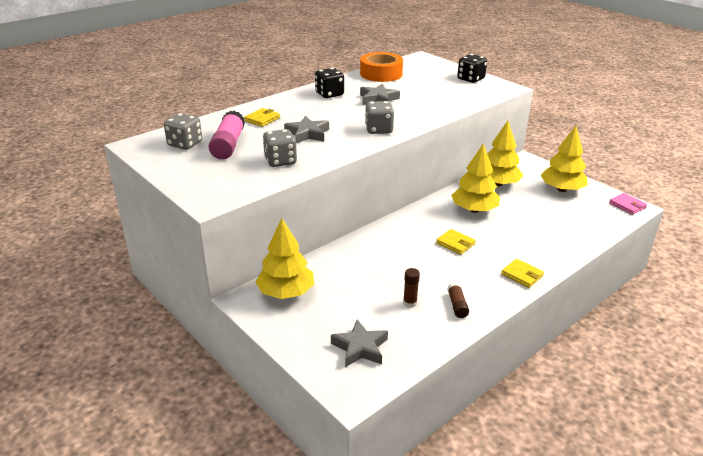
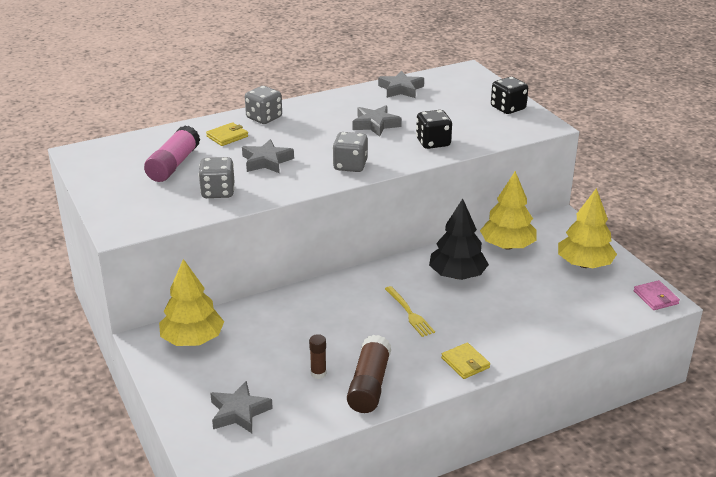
camera: 15 degrees right, 0 degrees up
grey dice [164,113,202,150] -> grey dice moved to [245,86,282,124]
black dice [315,68,344,98] -> black dice moved to [416,110,452,149]
orange tape [360,52,403,82] -> grey star [378,71,424,98]
yellow wallet [436,229,476,255] -> yellow fork [385,286,435,337]
brown glue stick [447,282,469,318] -> brown glue stick [347,335,391,413], size x1.87
yellow tree [451,144,500,213] -> black tree [429,199,489,280]

